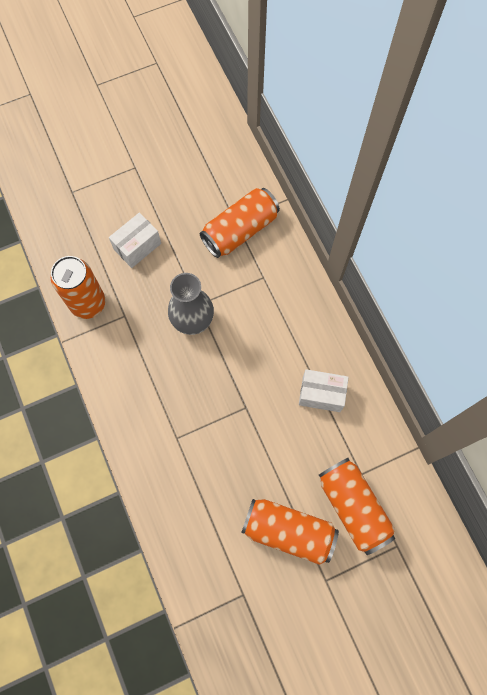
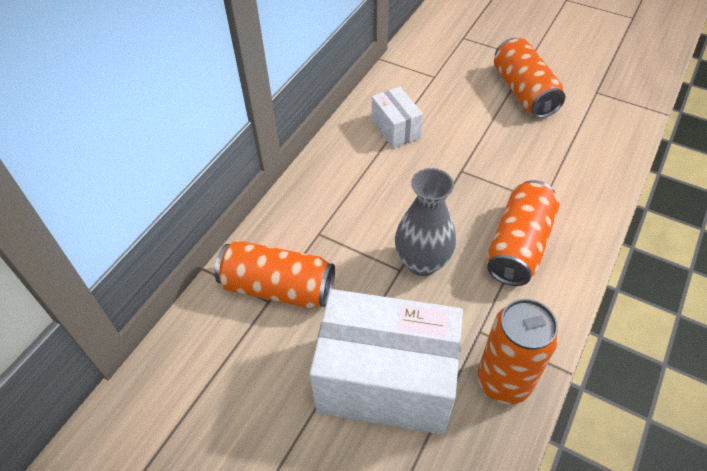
camera: 125 degrees left, 20 degrees down
white box [109,212,161,268] -> white box [310,289,463,435], size x2.05
orange can [319,458,395,555] -> orange can moved to [487,180,560,286]

